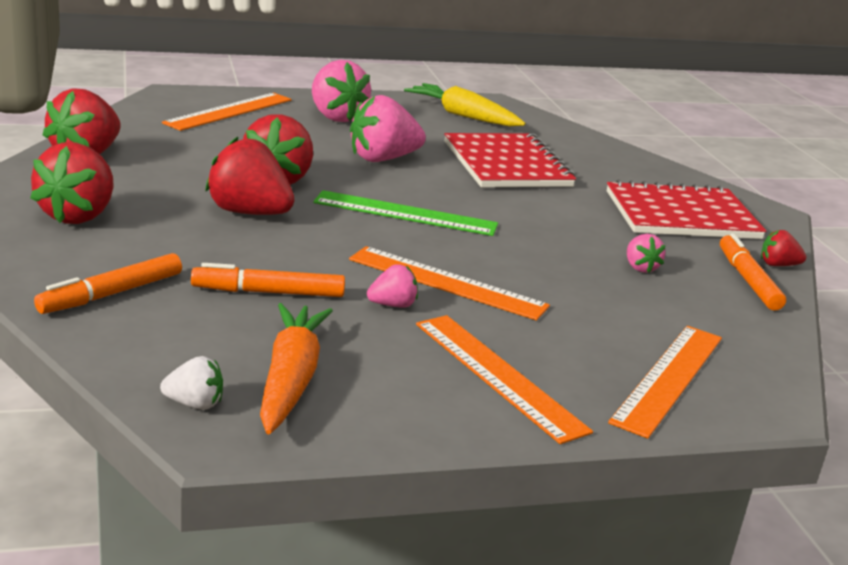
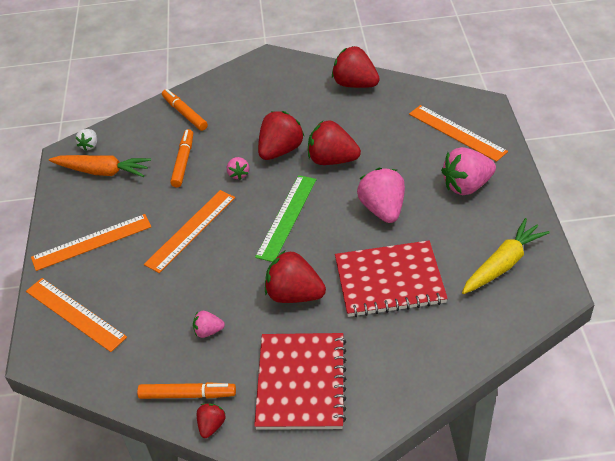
camera: 105 degrees right, 20 degrees up
red strawberry [30,142,114,224] -> red strawberry moved to [265,250,326,303]
pink strawberry [367,264,418,308] -> pink strawberry moved to [227,157,249,180]

